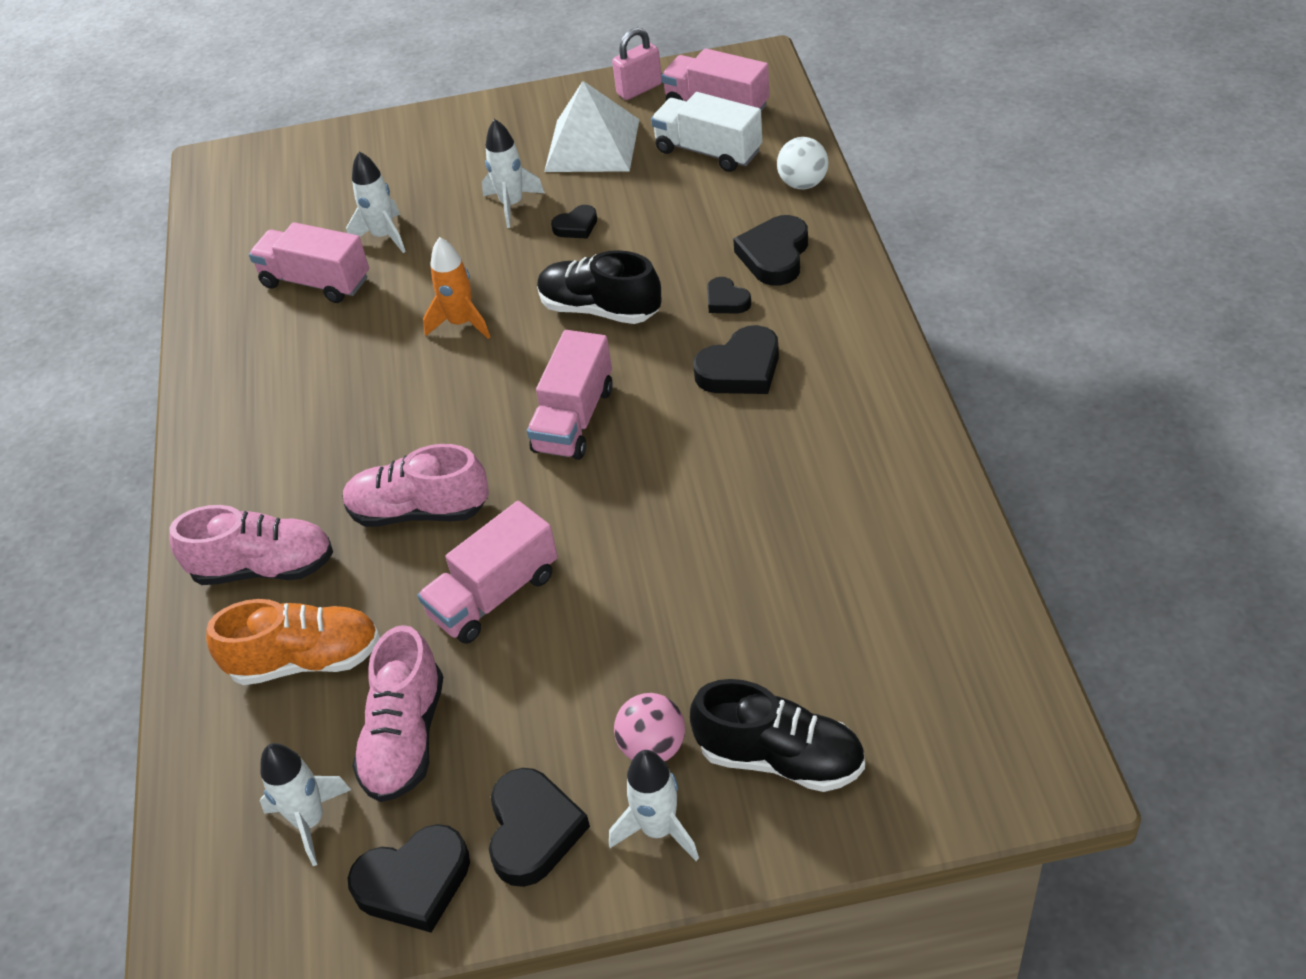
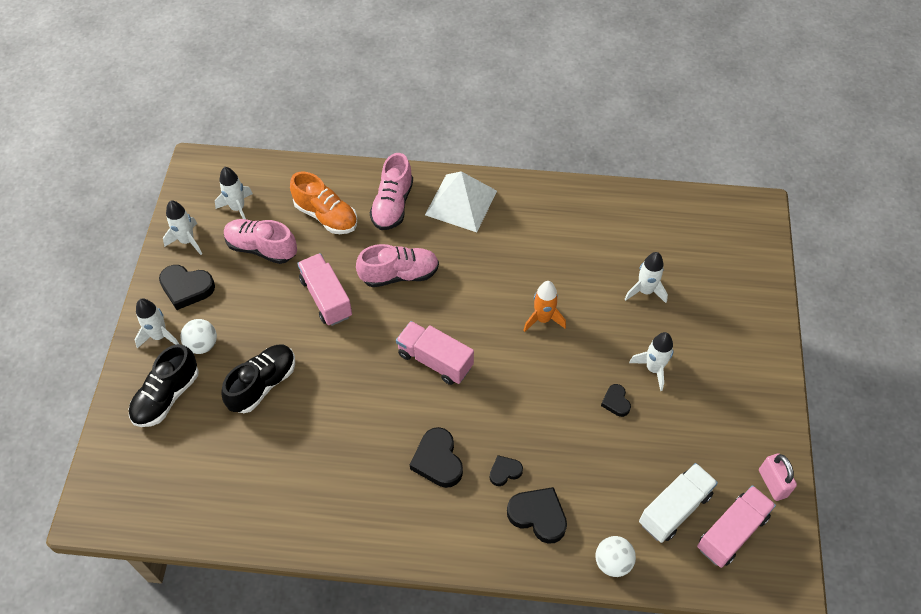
camera: 100 degrees right, 10 degrees up
orange shoe [206,599,380,685] -> orange shoe turned 60 degrees counterclockwise [290,172,357,234]
pink truck [249,222,369,303] -> none
pink shoe [342,444,489,527] -> pink shoe turned 60 degrees clockwise [356,244,439,287]
black heart [348,824,470,933] -> white rocket [163,200,202,255]
black shoe [537,250,661,324] -> black shoe moved to [221,345,295,413]
white pyramid [544,81,640,172] -> white pyramid moved to [425,171,497,232]
pink ball [614,693,685,762] -> white ball [180,319,217,354]

